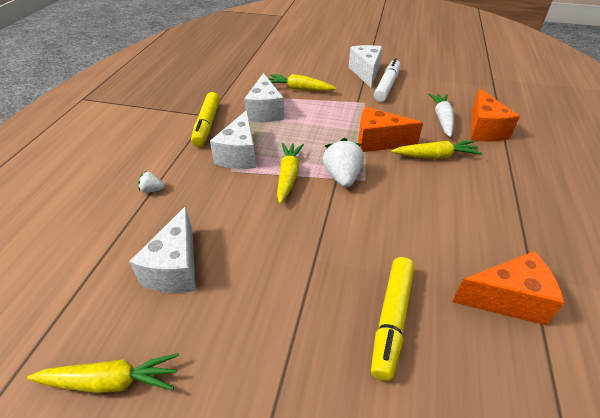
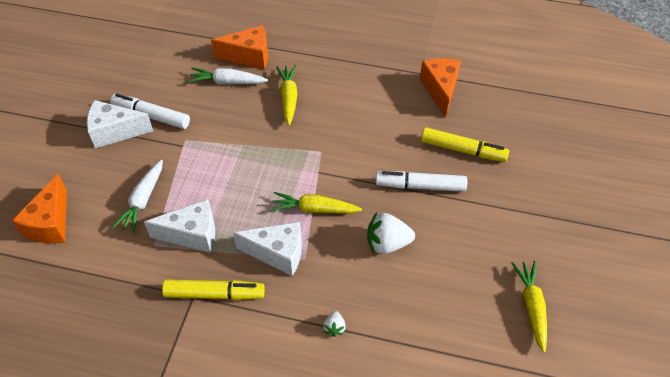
camera: 90 degrees left, 10 degrees up
white cheese [129,206,196,293] -> none
yellow carrot [268,74,336,91] -> white carrot [113,159,163,233]
white strawberry [323,138,364,187] -> white strawberry moved to [367,212,415,254]
orange cheese [358,107,423,152] -> orange cheese moved to [12,174,67,243]
none -> white marker [376,171,467,192]

